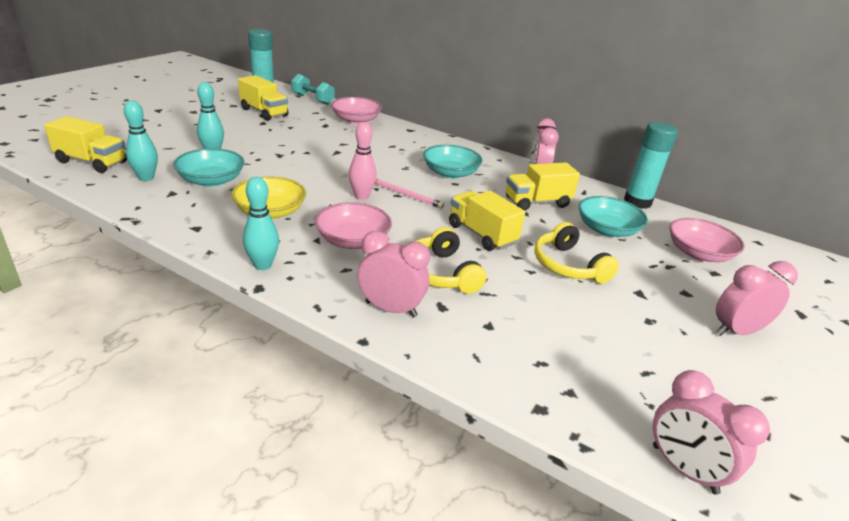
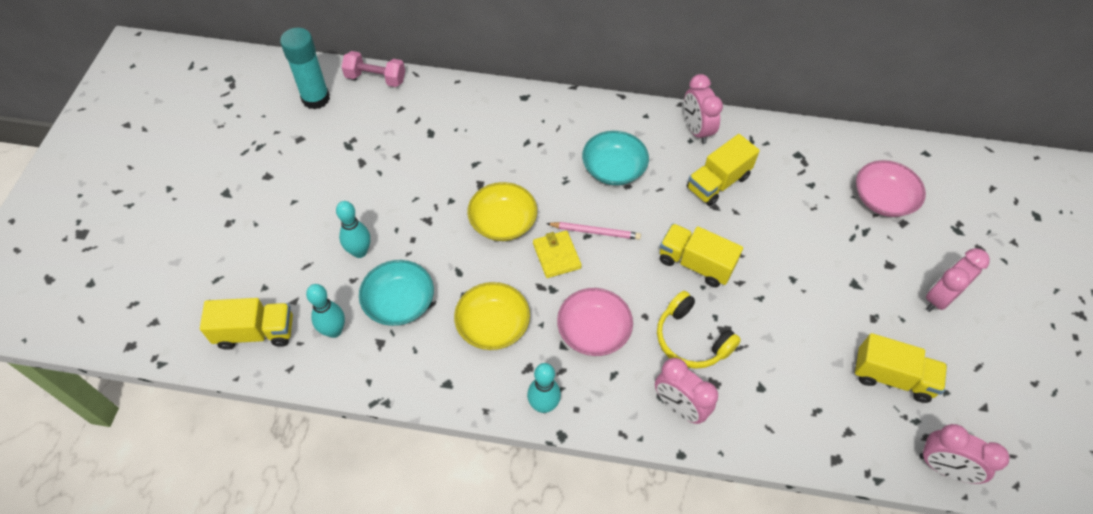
camera: 20 degrees left, 25 degrees up
yellow truck [238,75,288,121] -> yellow truck moved to [854,333,947,403]
turquoise dumbbell [291,74,334,105] -> pink dumbbell [342,51,405,87]
pink bowl [331,97,382,124] -> none
pink bowling pin [349,122,377,200] -> yellow wallet [533,230,582,278]
pink clock [357,231,430,317] -> pink clock turned 135 degrees counterclockwise [655,358,718,424]
yellow headphones [534,222,619,284] -> none
turquoise bowl [579,196,648,237] -> none
turquoise glue stick [624,122,678,209] -> none
none -> yellow bowl [467,182,537,241]

